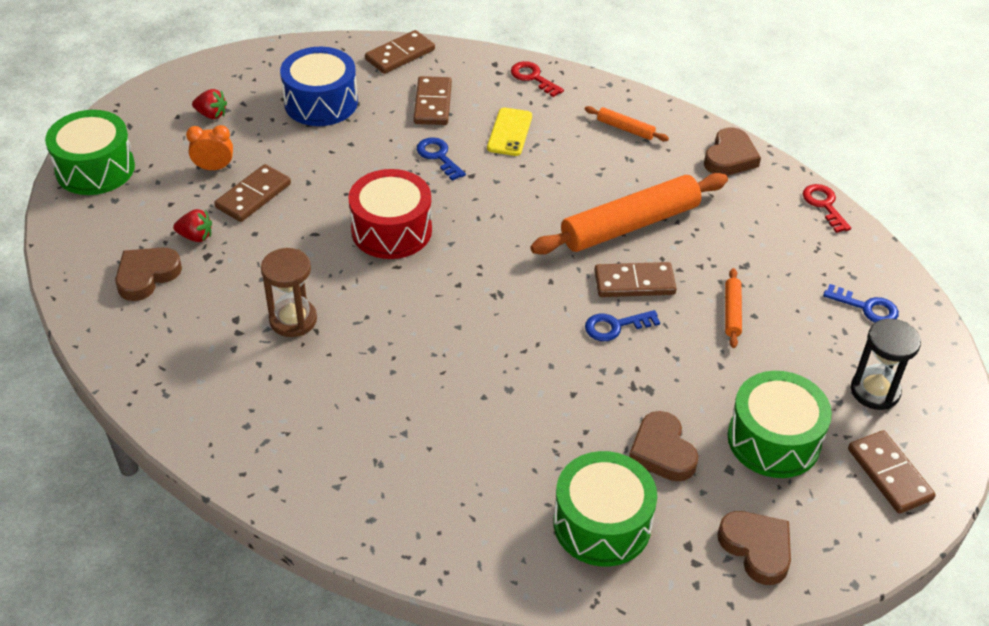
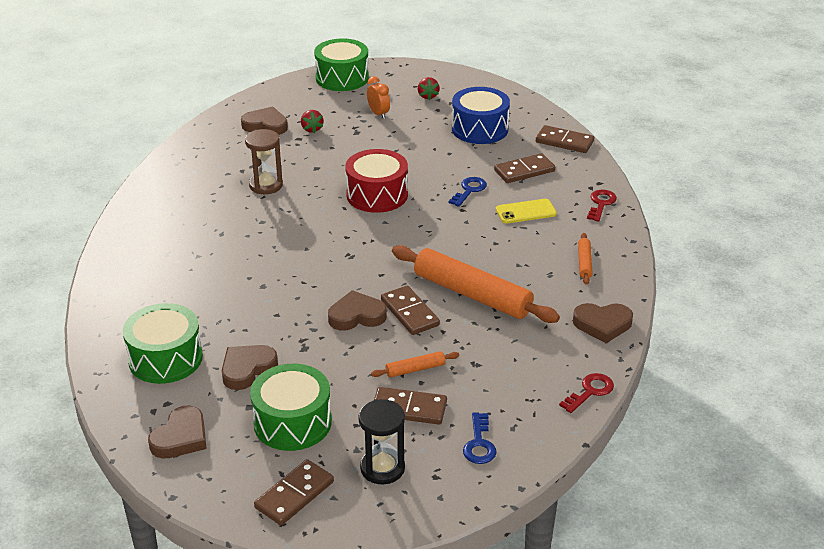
camera: 65 degrees right, 10 degrees down
brown domino [215,164,291,222] -> brown domino moved to [374,387,447,424]
blue key [585,310,660,341] -> brown heart [328,290,387,330]

